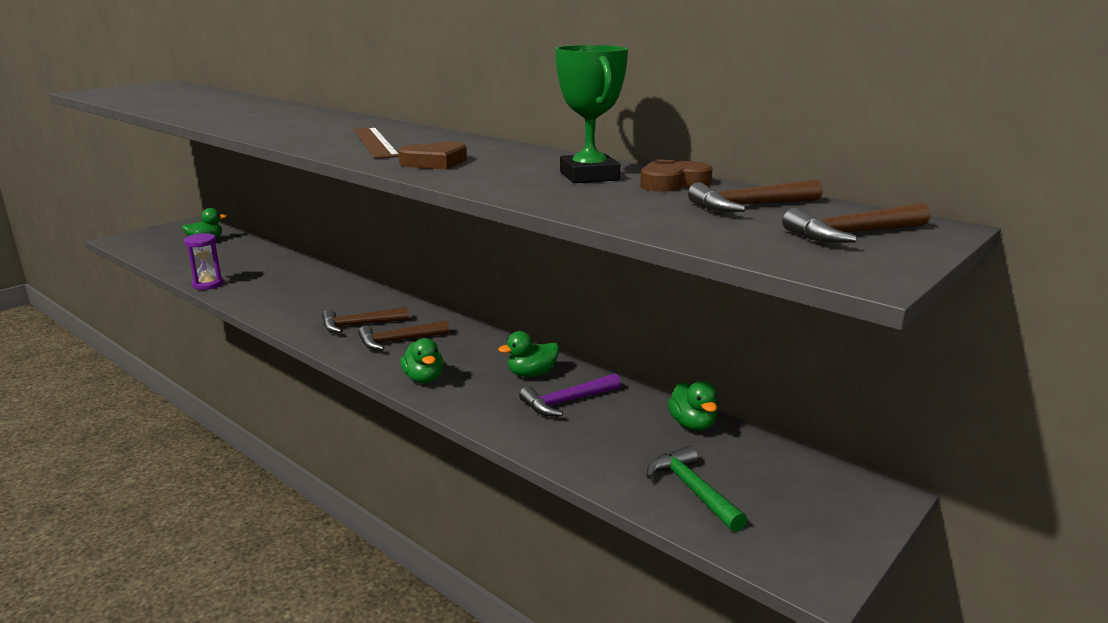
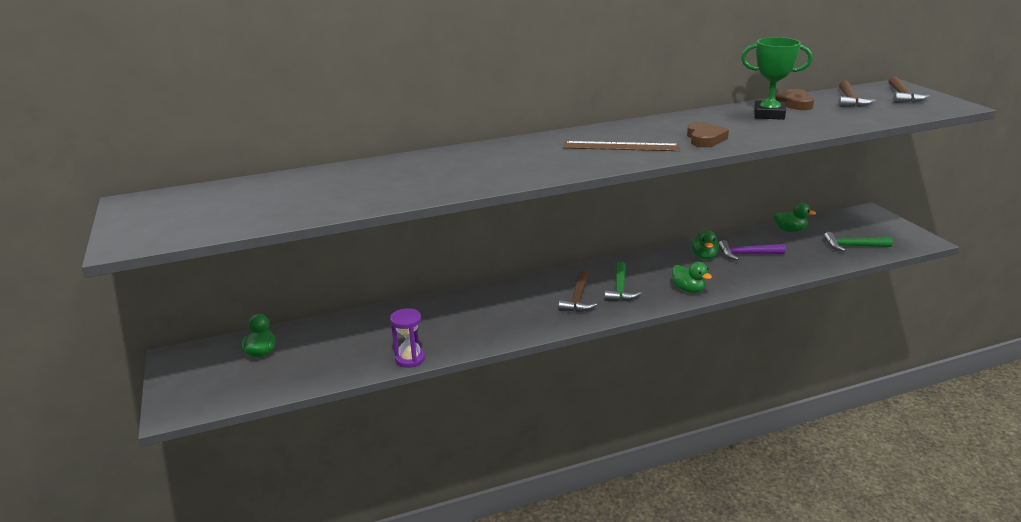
camera: 60 degrees left, 5 degrees up
brown hammer [358,320,449,350] -> green hammer [604,262,641,301]
green duck [400,338,444,383] -> green duck turned 45 degrees clockwise [672,262,712,293]
purple hammer [519,373,621,416] -> purple hammer turned 90 degrees clockwise [719,240,785,260]

